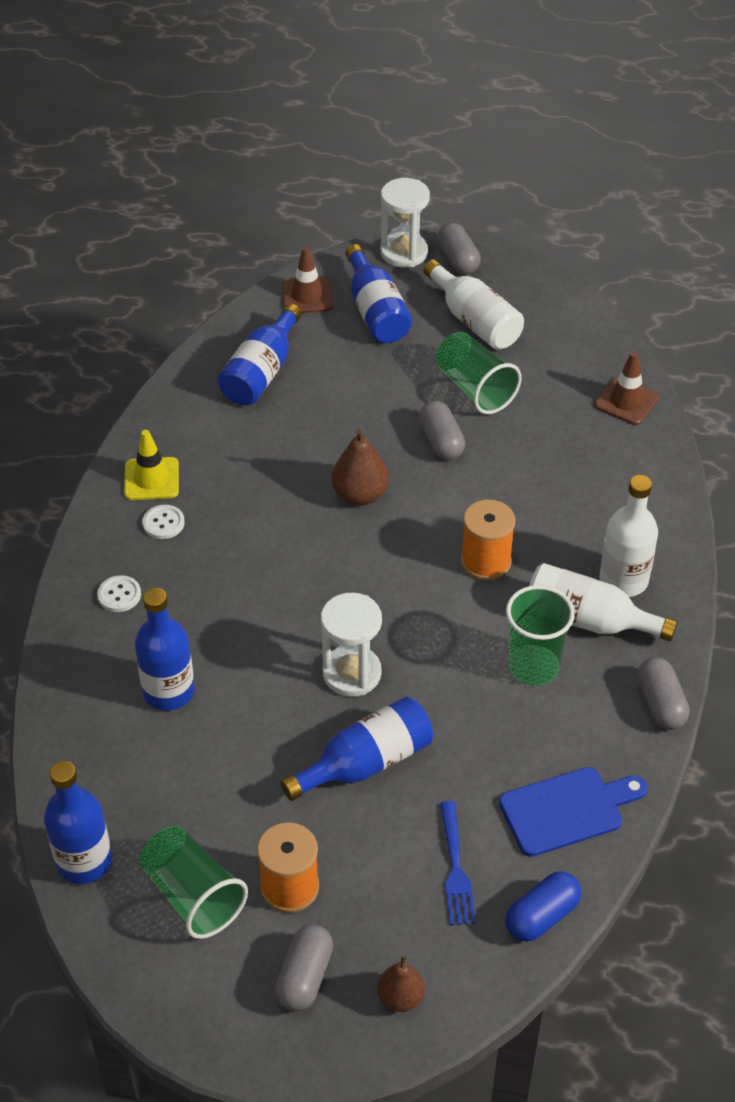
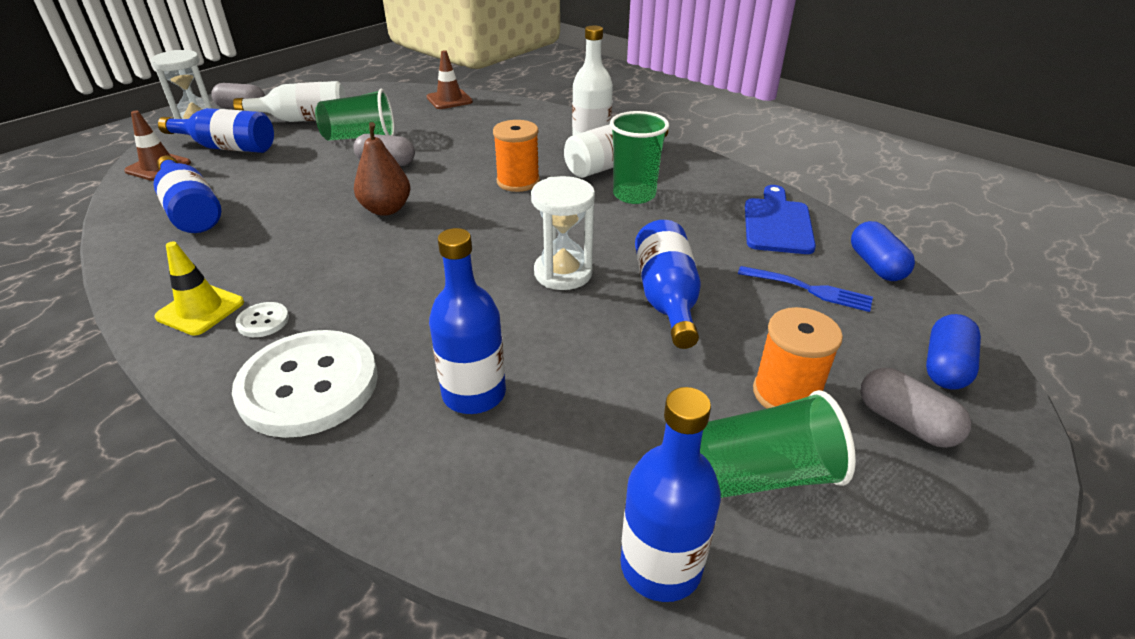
camera: 60 degrees left, 10 degrees down
white button [97,575,141,612] -> white button [232,330,378,438], size x2.46
brown pear [377,955,425,1012] -> blue capsule [926,314,981,389]
grey capsule [637,657,690,730] -> none

